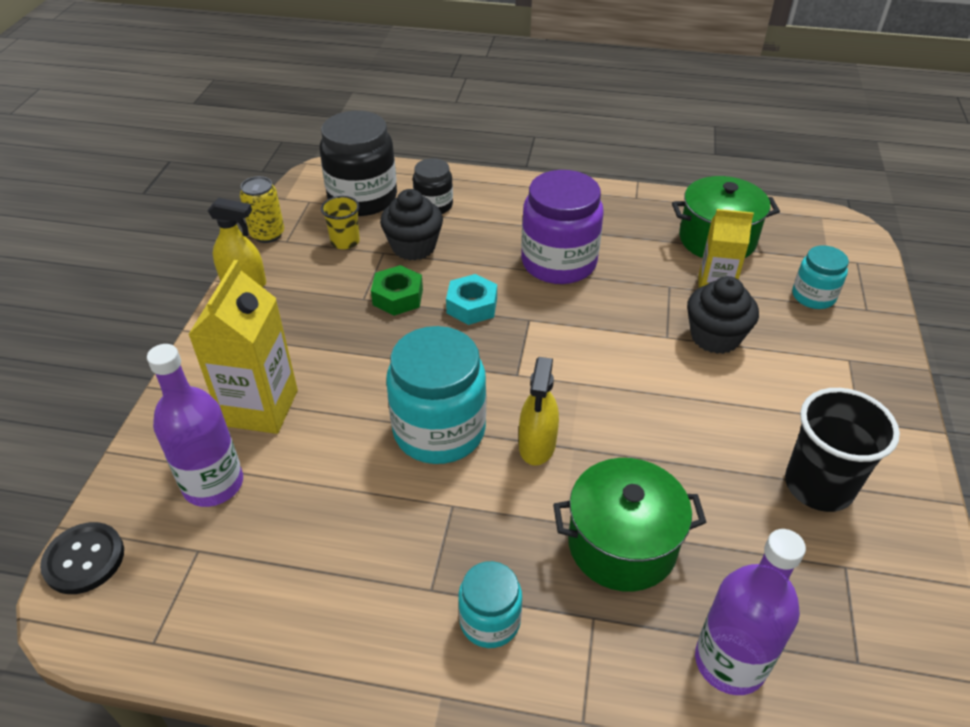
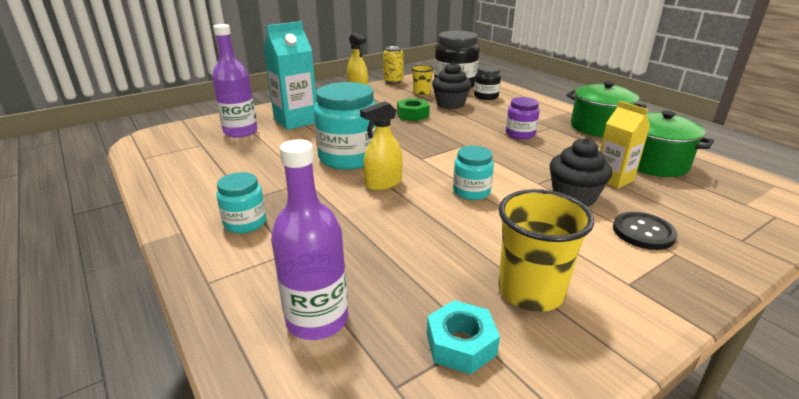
camera: 45 degrees right, 15 degrees down
black button [40,522,124,594] -> black button moved to [613,212,677,250]
yellow carton [188,260,298,434] -> turquoise carton [264,21,317,130]
turquoise nut [446,274,497,325] -> turquoise nut moved to [427,300,500,374]
purple jar [521,170,604,284] -> purple jar [506,97,540,139], size x0.55
green pot [553,458,706,592] -> green pot moved to [566,81,647,137]
black cup [785,388,900,512] -> yellow cup [498,189,594,312]
turquoise jar [792,245,849,309] -> turquoise jar moved to [453,146,494,200]

